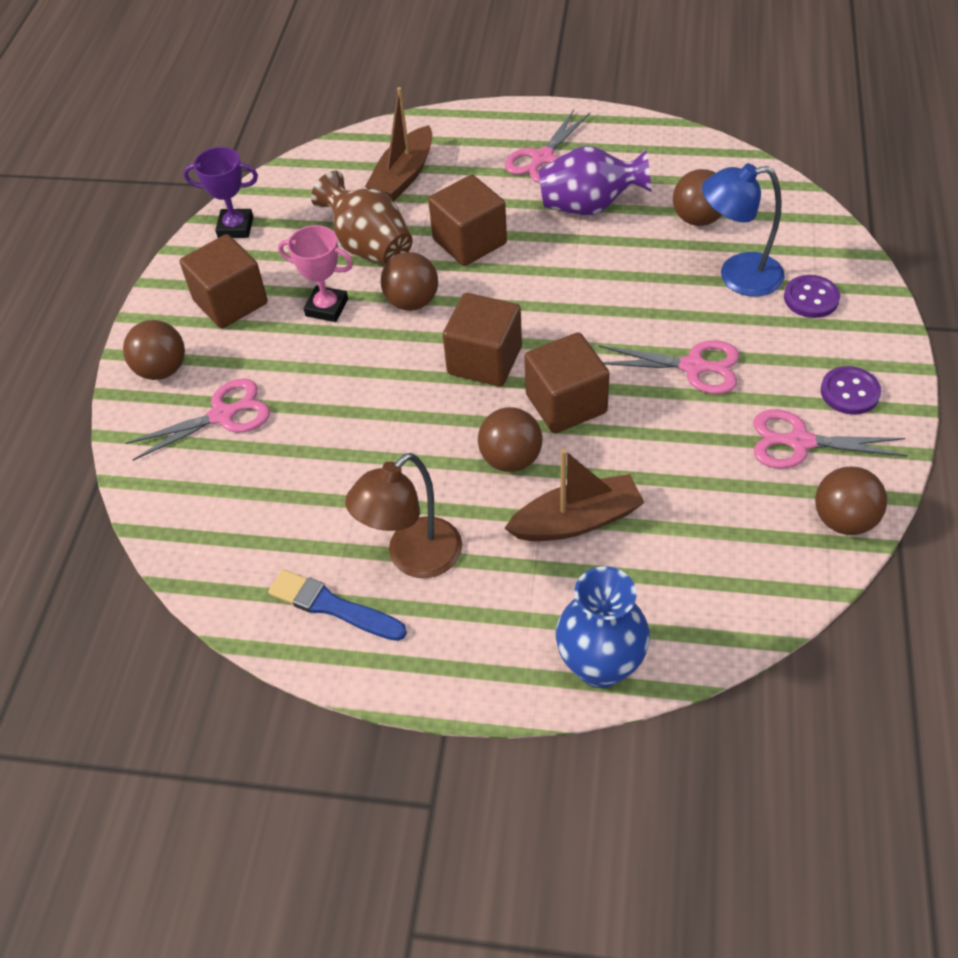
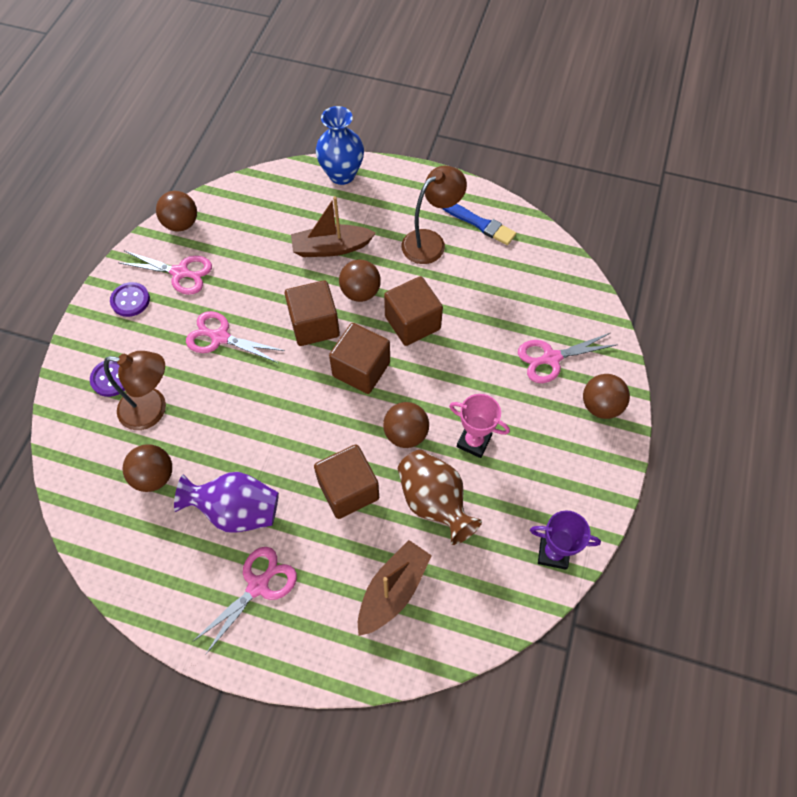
camera: 175 degrees left, 10 degrees up
brown cube [180,234,268,328] -> brown cube moved to [384,276,443,346]
blue lamp [702,163,785,297] -> brown lamp [104,351,166,430]

